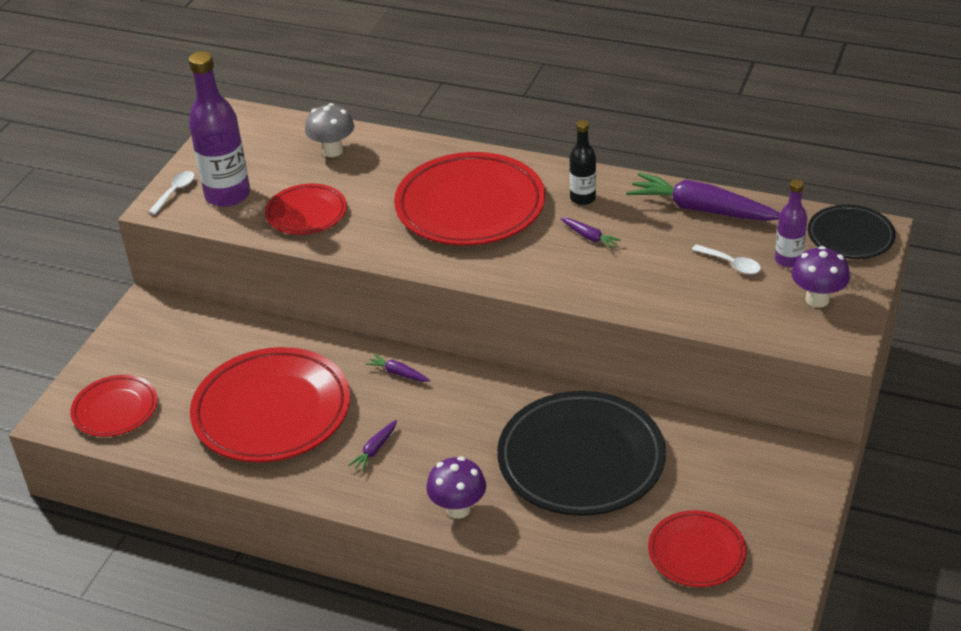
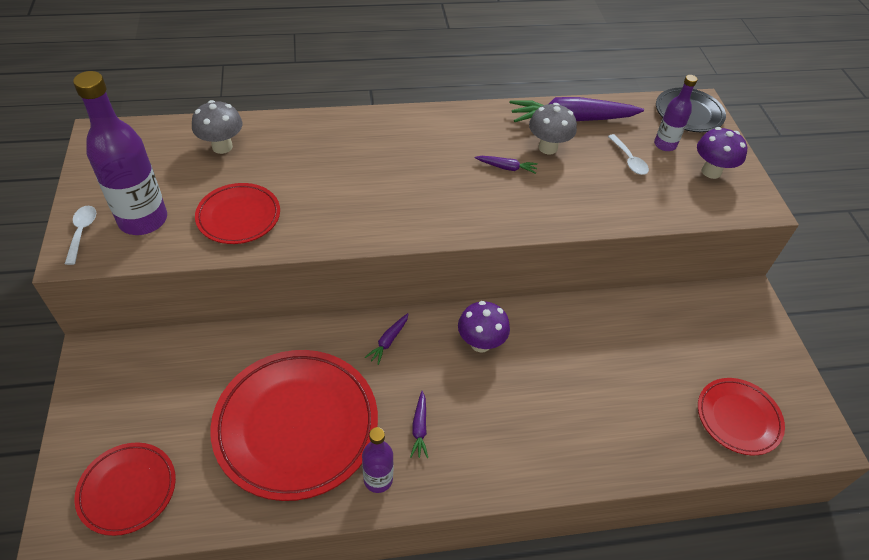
camera: 35 degrees left, 10 degrees up
purple carrot [366,354,430,382] -> purple carrot turned 60 degrees counterclockwise [365,313,409,365]
red plate [394,152,545,245] -> none
purple mushroom [427,457,486,519] -> purple mushroom moved to [458,301,510,352]
black plate [497,391,666,516] -> none
black bottle [569,120,596,205] -> none
white spoon [692,244,761,274] -> white spoon turned 60 degrees clockwise [608,134,649,175]
none -> purple bottle [362,427,393,493]
none -> grey mushroom [529,103,577,154]

